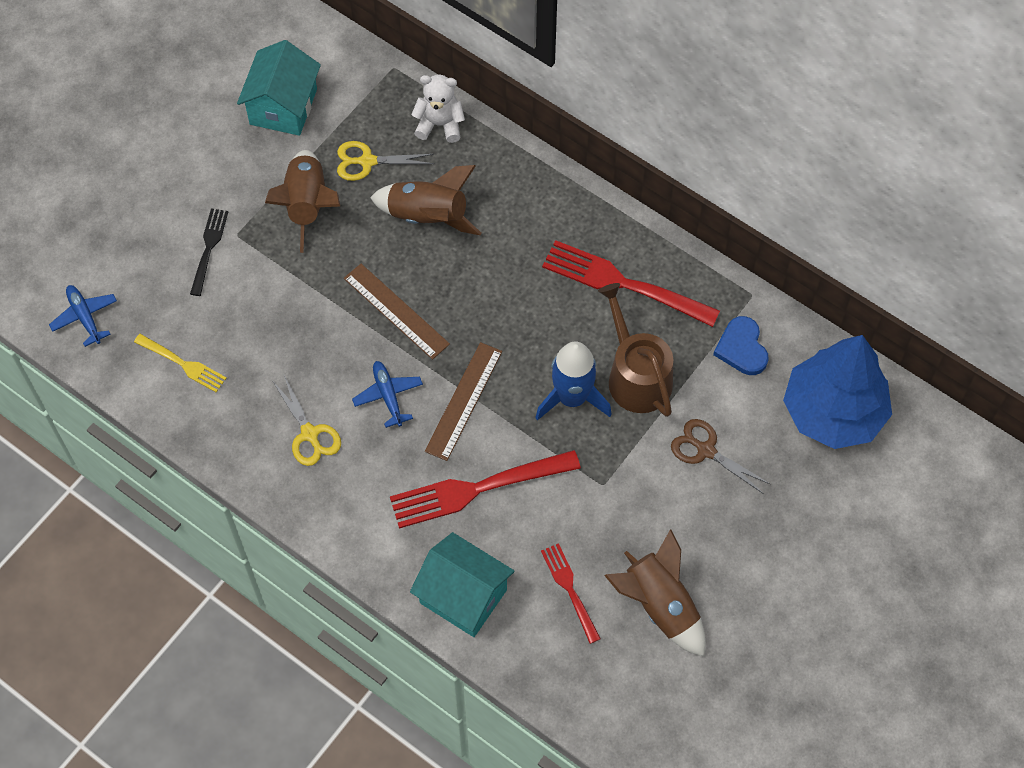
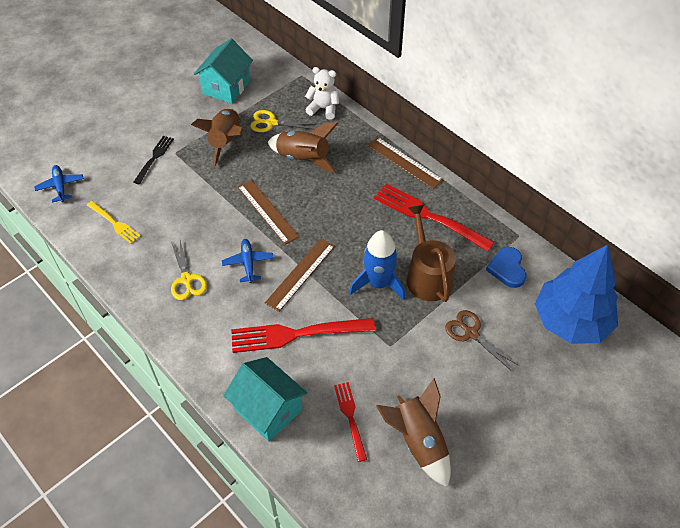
camera: 10 degrees right, 10 degrees down
none -> brown ruler [368,137,443,189]

